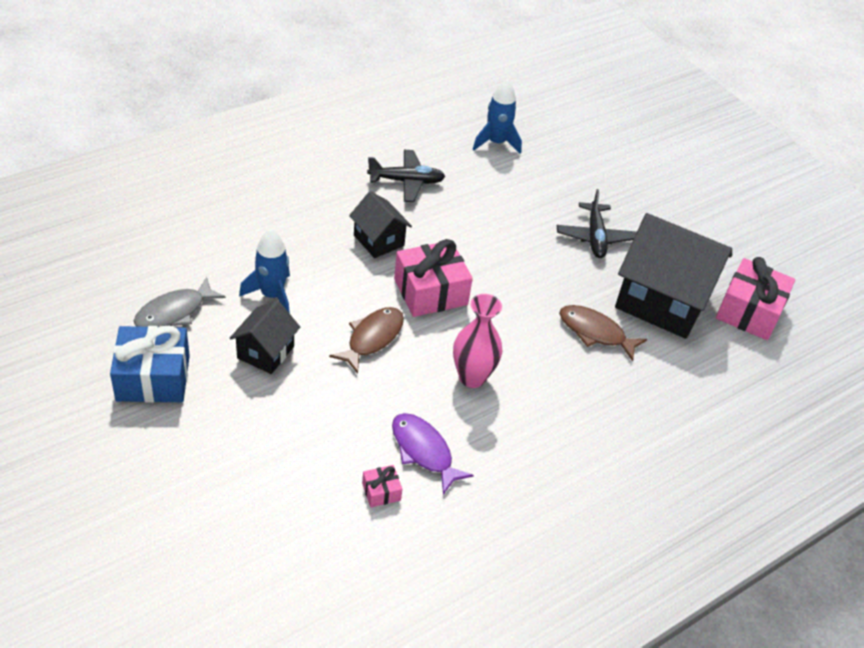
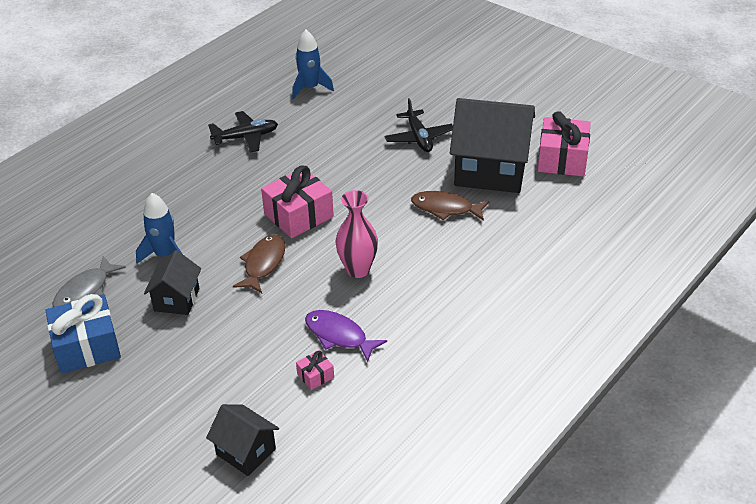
camera: 10 degrees left, 5 degrees down
black house [349,191,412,258] -> black house moved to [206,404,279,476]

